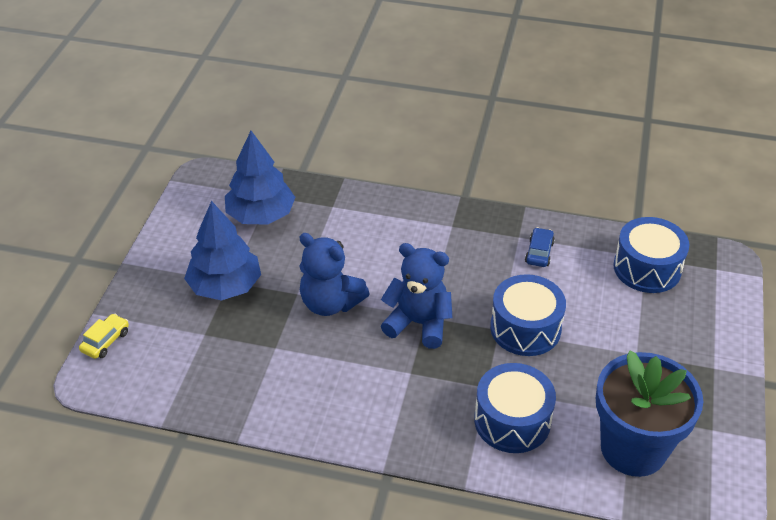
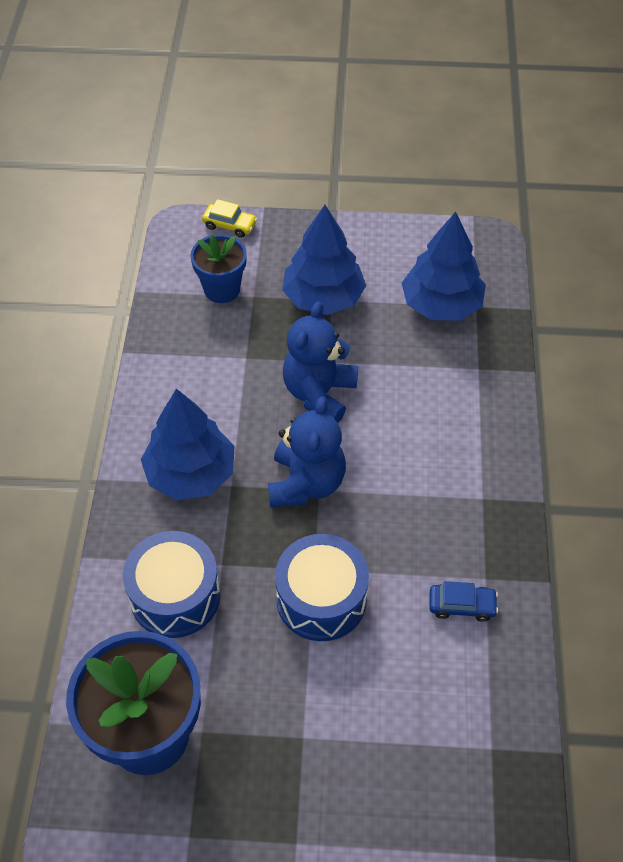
camera: 80 degrees right, 10 degrees up
blue drum [613,217,689,293] -> none
none -> blue tree [141,389,235,500]
none -> blue flower pot [191,234,247,303]

